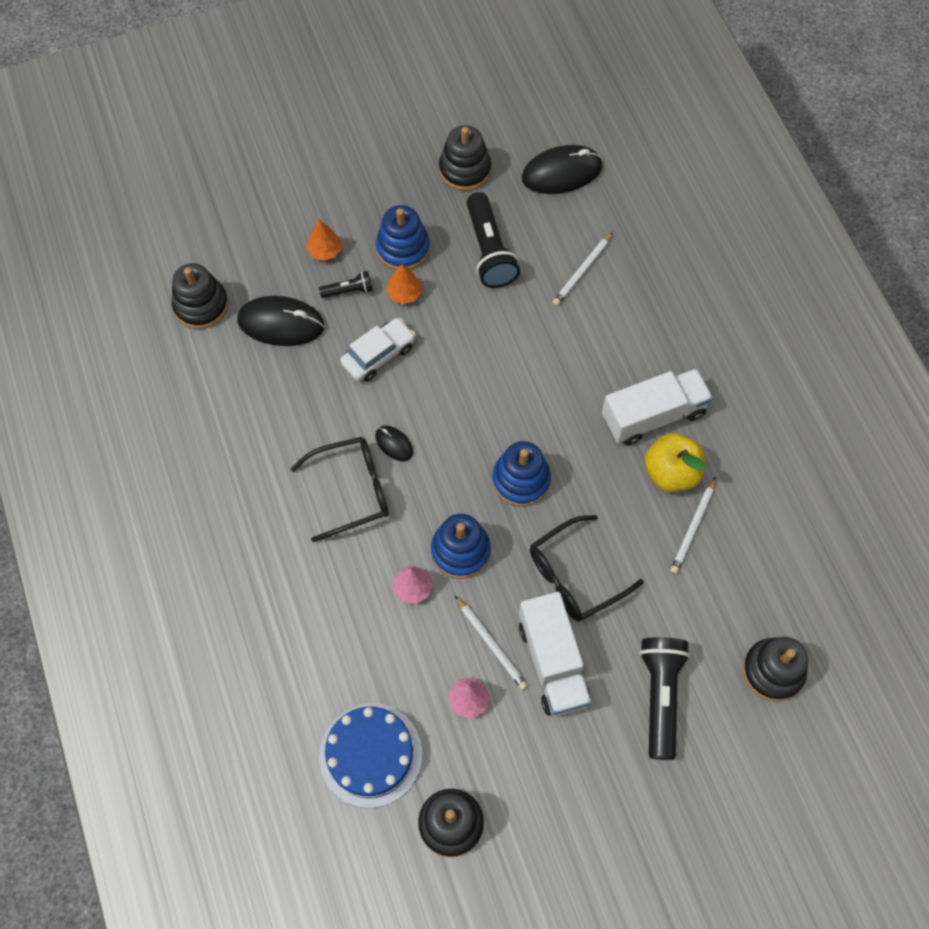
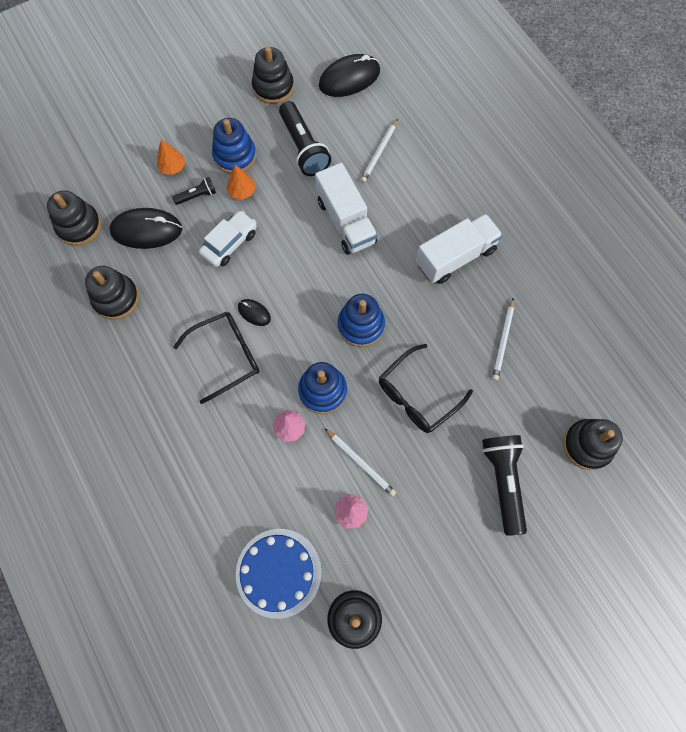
camera: 10 degrees left, 5 degrees up
white truck [519,592,592,716] -> white truck moved to [315,163,378,255]
yellow apple [645,433,706,492] -> none
none -> black stacking toy [85,266,139,320]

